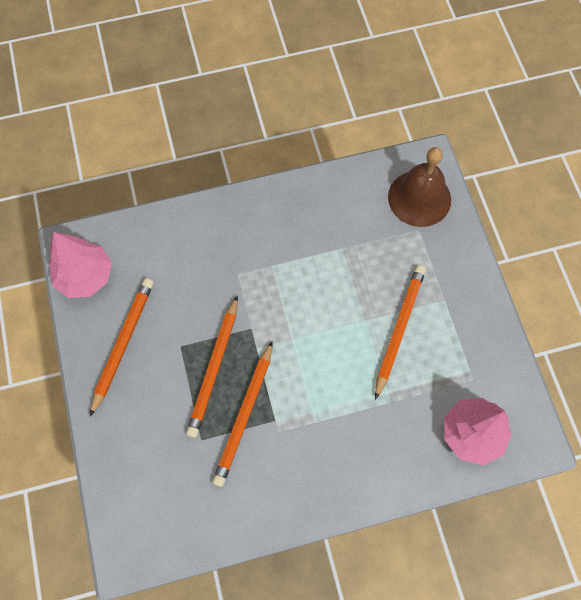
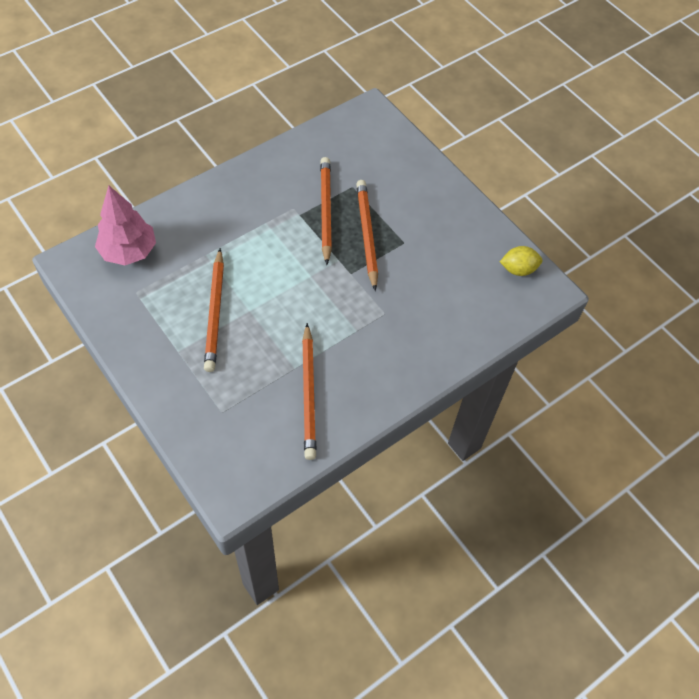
camera: 155 degrees right, 10 degrees down
pink tree [49,232,112,298] -> yellow lemon [500,246,543,276]
orange pencil [90,278,154,417] -> orange pencil moved to [302,323,316,460]
brown bell [388,147,451,227] -> none

